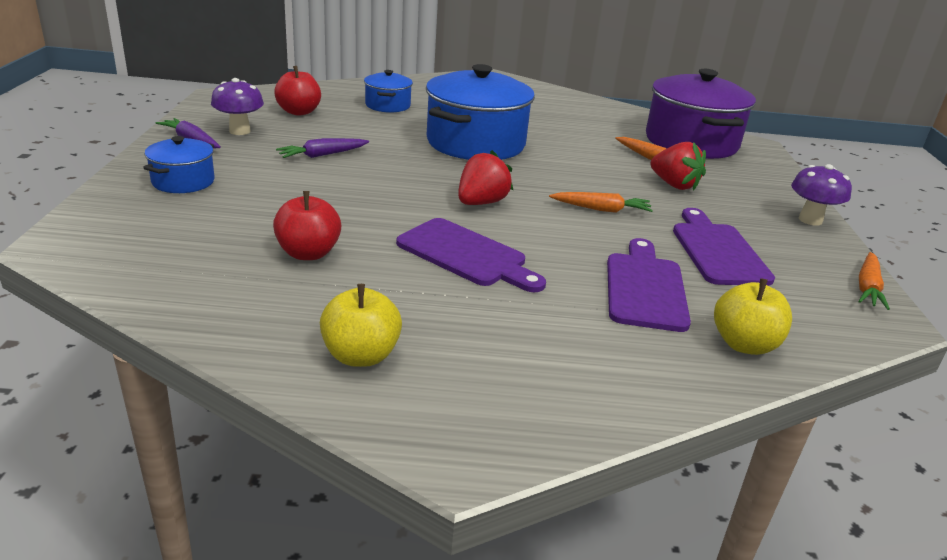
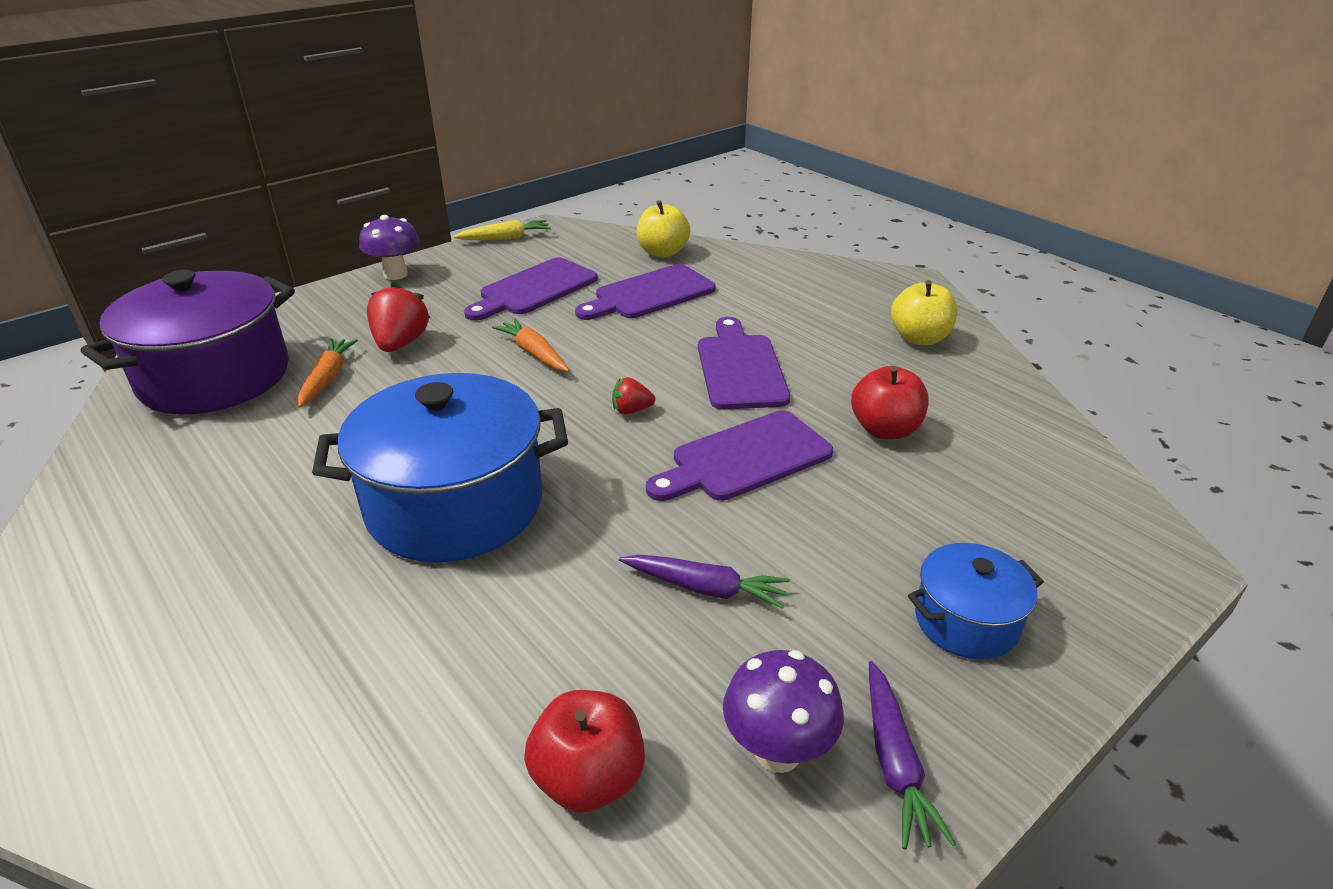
camera: 130 degrees left, 5 degrees up
blue pot [364,70,413,113] -> none
red strawberry [458,150,513,205] -> red strawberry [612,377,655,414], size x0.55
orange carrot [858,252,890,310] -> yellow carrot [453,220,551,240]
none -> purple cutting board [646,410,833,501]

